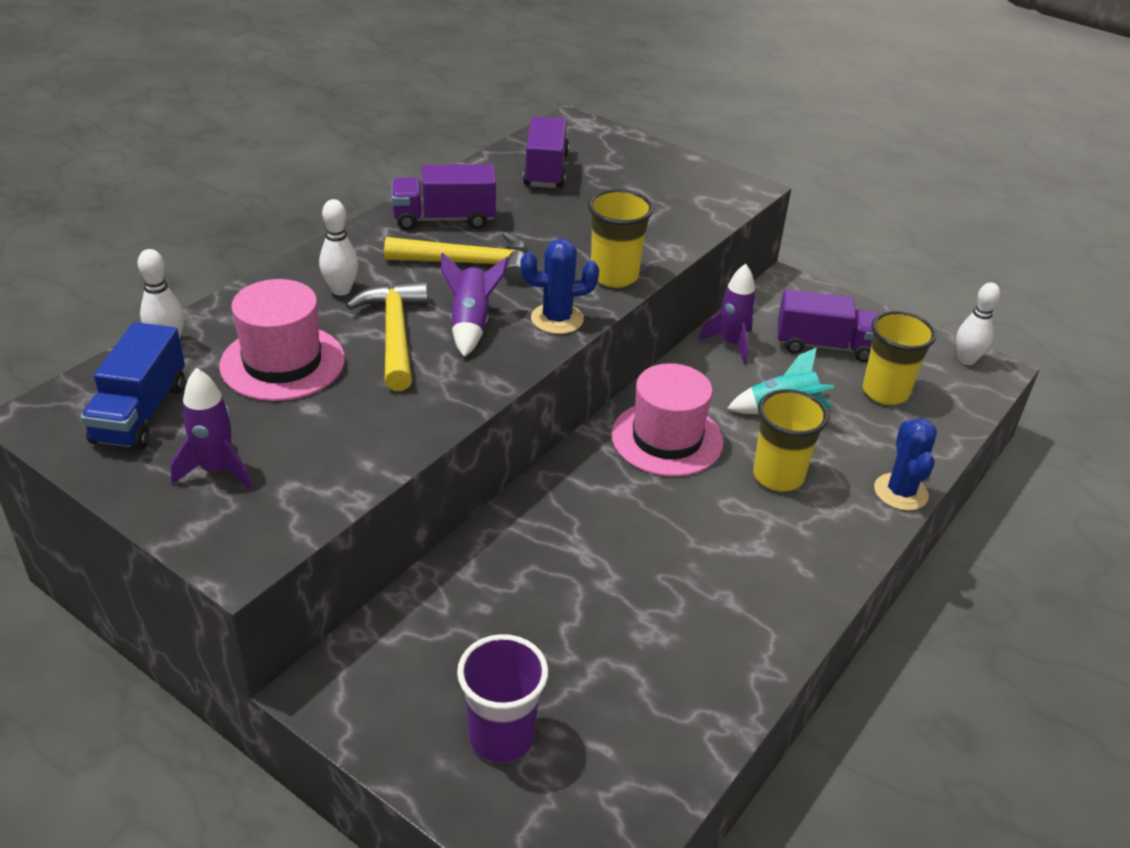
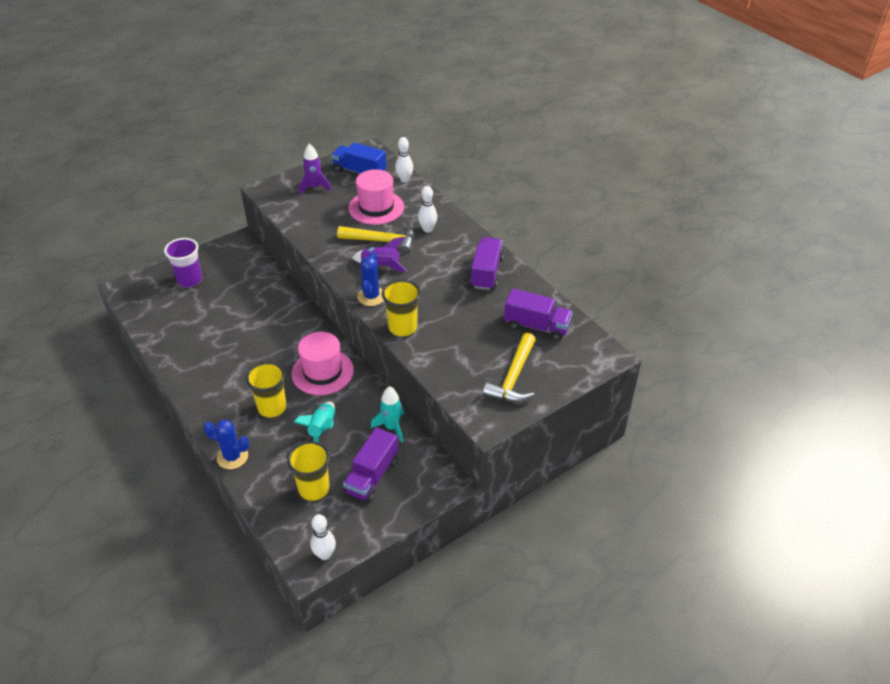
camera: 110 degrees right, 5 degrees up
yellow hammer [384,232,528,284] -> yellow hammer moved to [483,333,536,403]
purple rocket [699,264,756,364] -> turquoise rocket [371,386,404,443]

